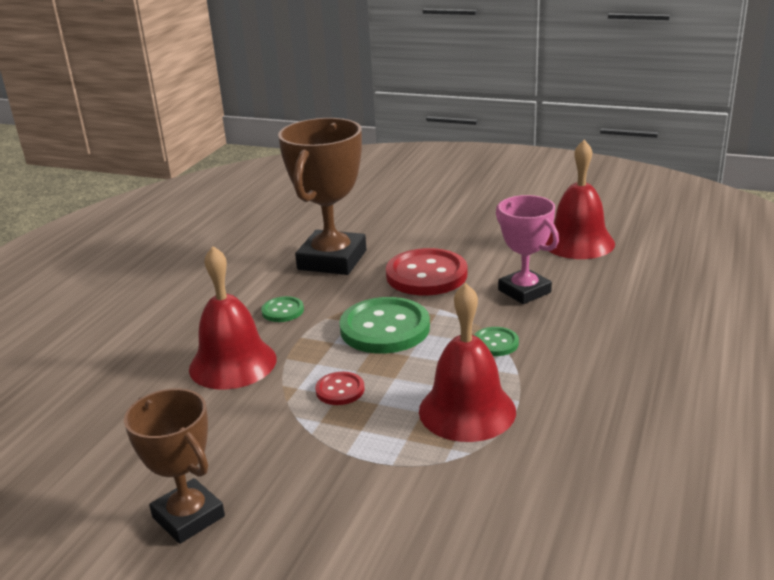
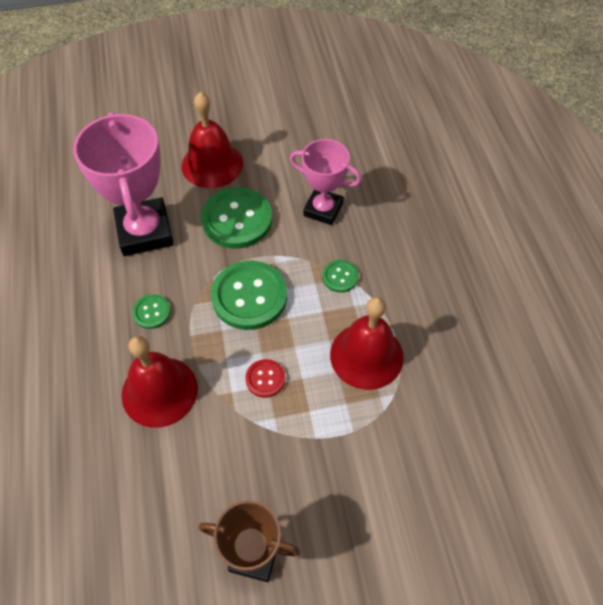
camera: 35 degrees left, 30 degrees up
brown trophy [278,118,367,275] -> pink trophy [73,112,174,256]
red button [386,248,467,295] -> green button [201,187,272,249]
red bell [545,140,615,259] -> red bell moved to [181,92,243,188]

